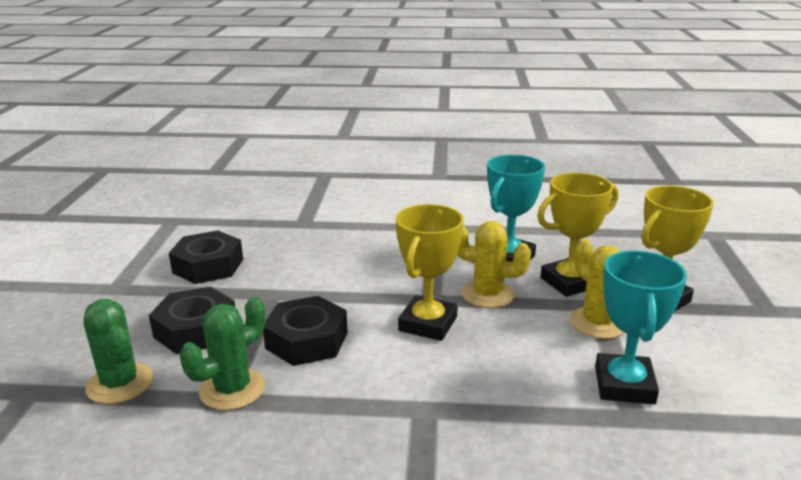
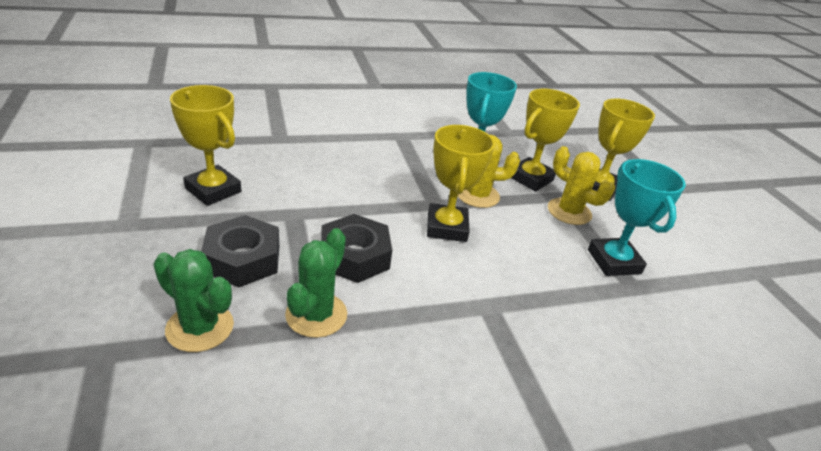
camera: 25 degrees left, 10 degrees up
black nut [169,230,243,284] -> yellow trophy [170,85,241,206]

